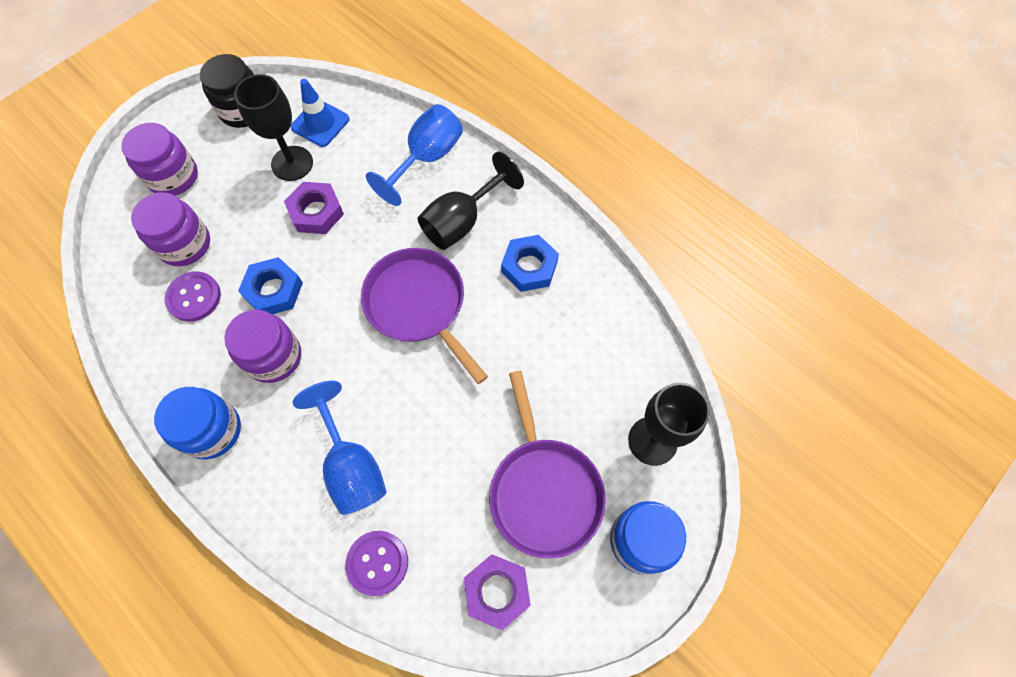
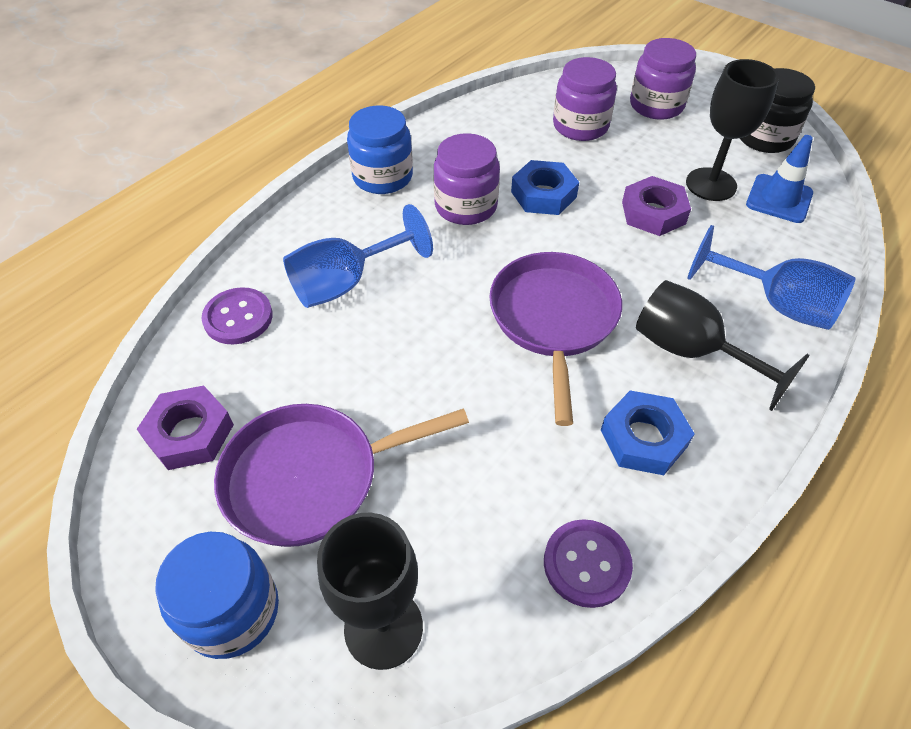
camera: 85 degrees right, 15 degrees down
purple button [164,271,221,322] -> purple button moved to [544,519,633,608]
purple pan [361,248,488,384] -> purple pan turned 45 degrees counterclockwise [489,252,622,426]

